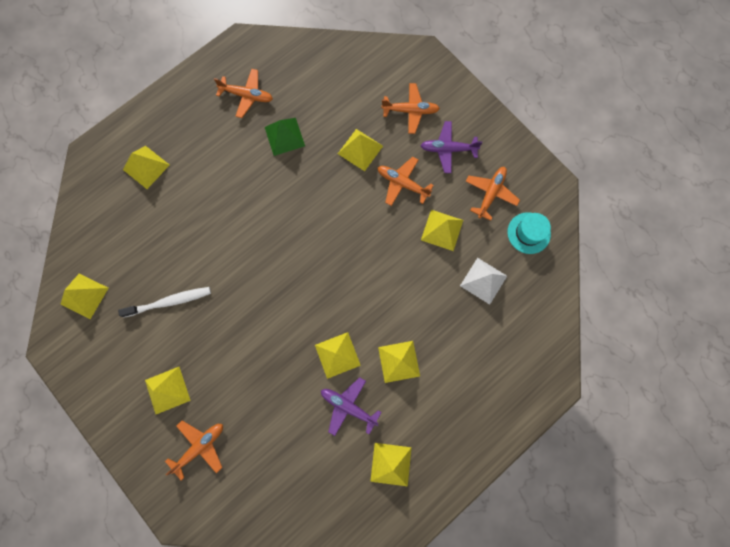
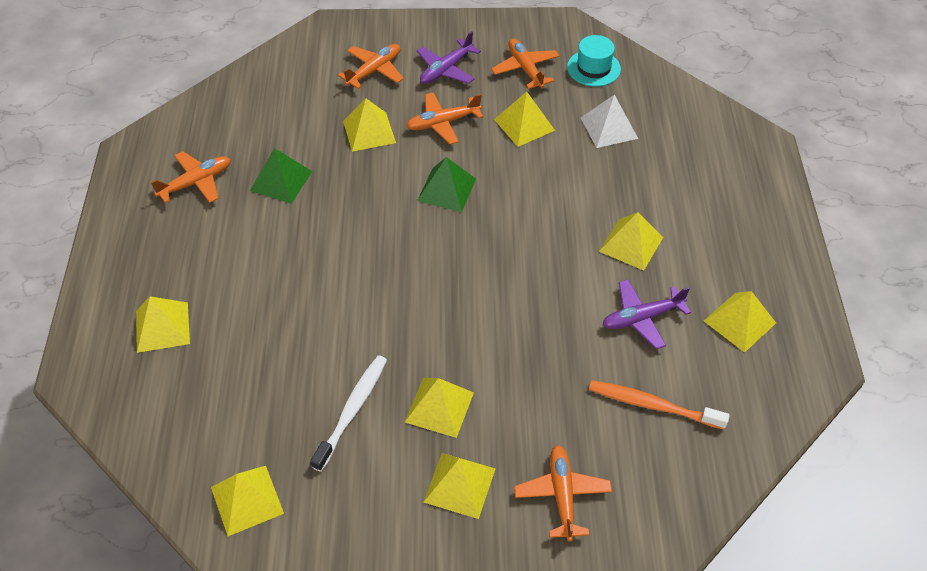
camera: 50 degrees left, 25 degrees down
yellow pyramid [315,332,361,379] -> yellow pyramid moved to [405,378,474,438]
none -> green pyramid [417,157,476,212]
none -> orange toothbrush [589,380,730,430]

